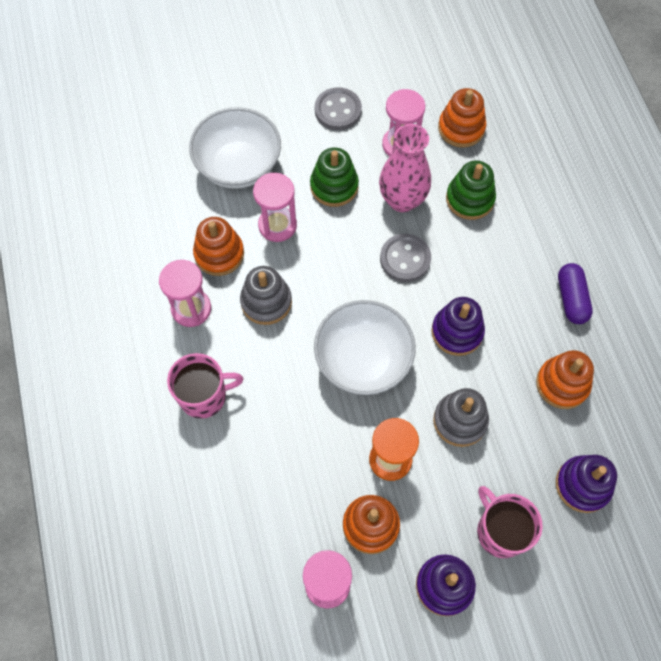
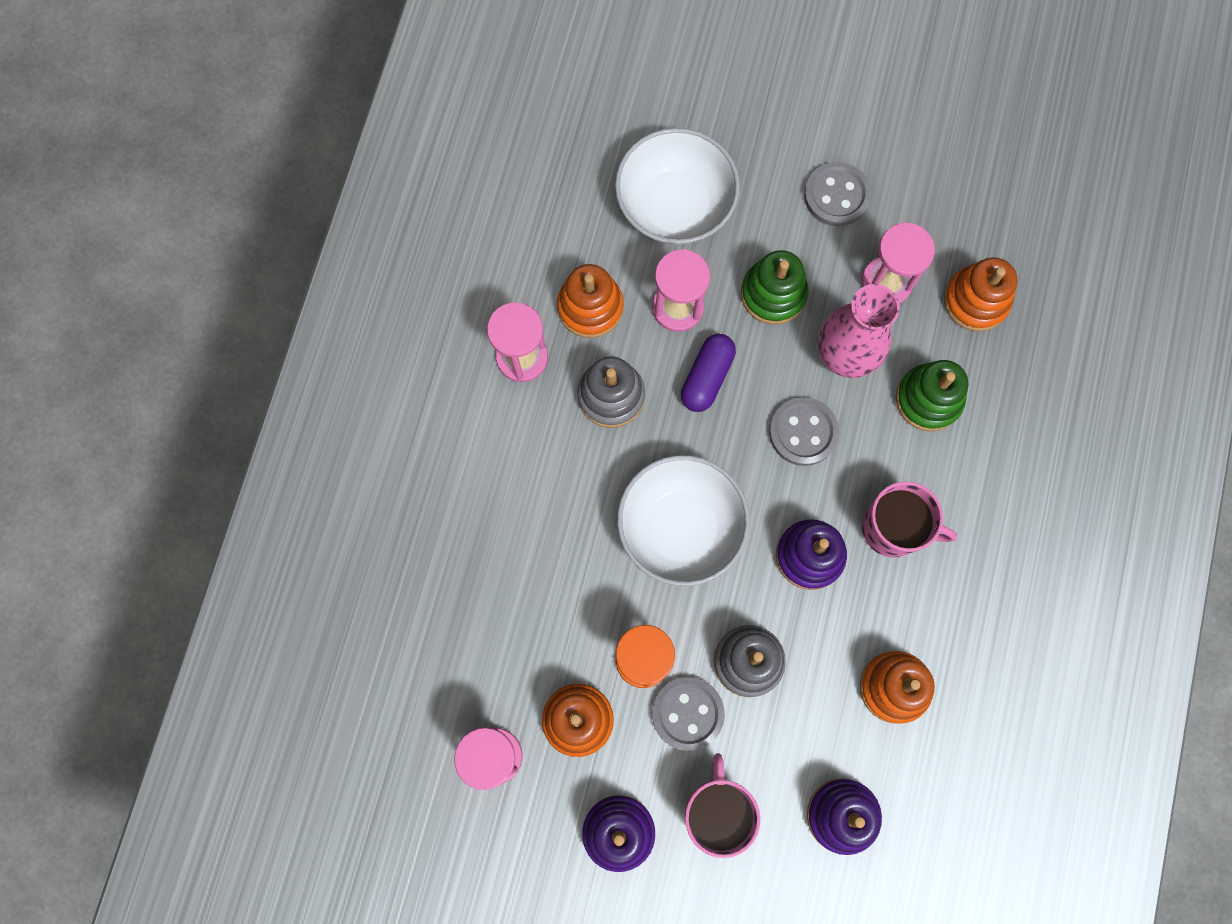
camera: 30 degrees right, 10 degrees up
pink mug [167,353,243,419] -> pink mug moved to [862,481,957,557]
purple capsule [558,263,593,324] -> purple capsule moved to [681,334,736,412]
none -> grey button [652,677,725,751]

